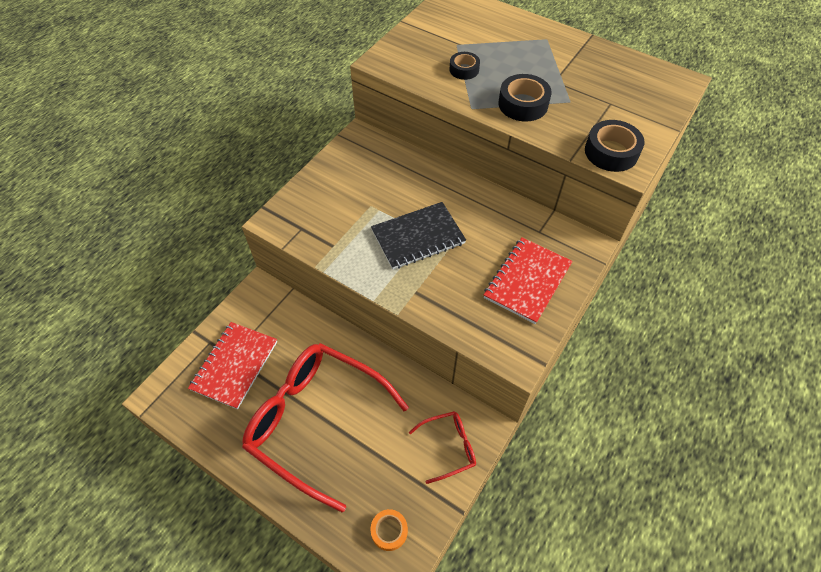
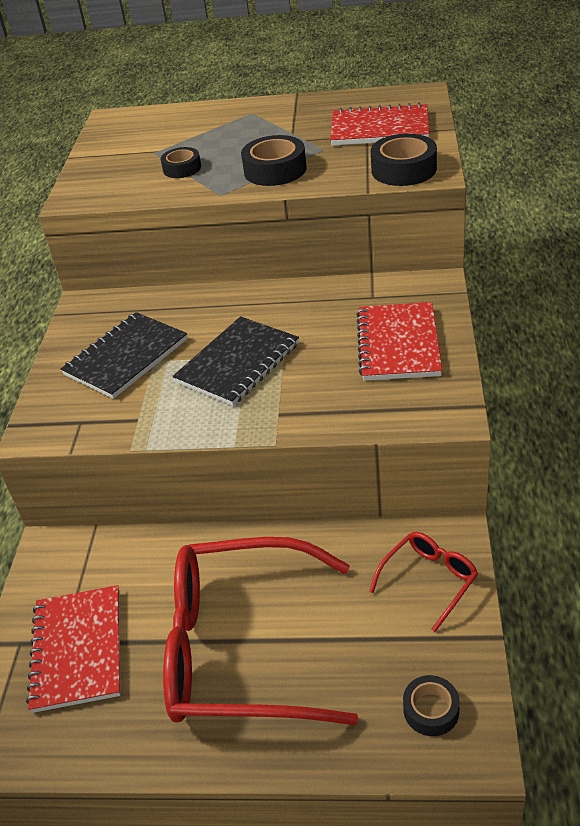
camera: 25 degrees left, 15 degrees down
orange tape [370,509,408,551] -> black tape [403,675,460,736]
none -> black notebook [61,312,187,399]
none -> red notebook [330,103,430,146]

